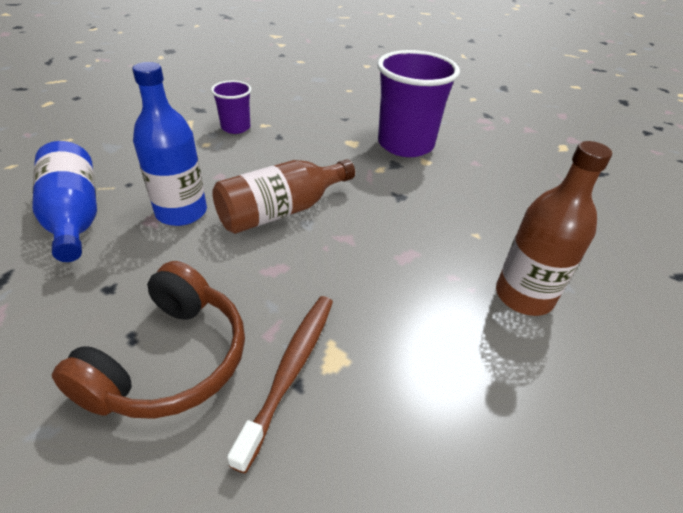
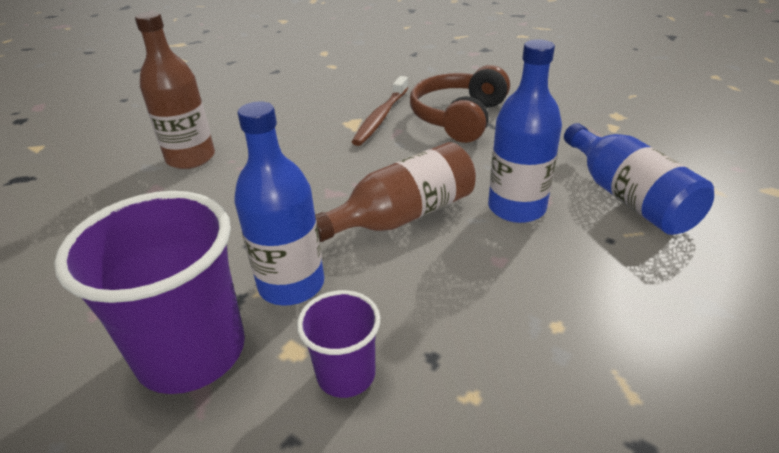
camera: 175 degrees left, 5 degrees down
purple cup [211,80,252,134] -> purple cup moved to [297,290,380,398]
none -> blue bottle [234,101,324,306]

